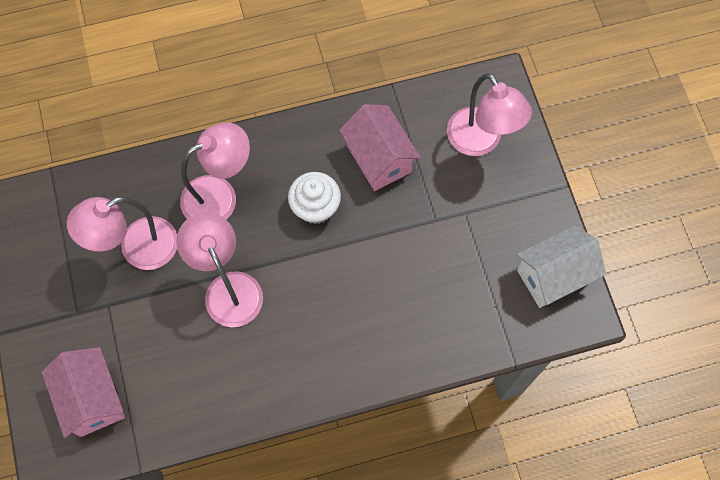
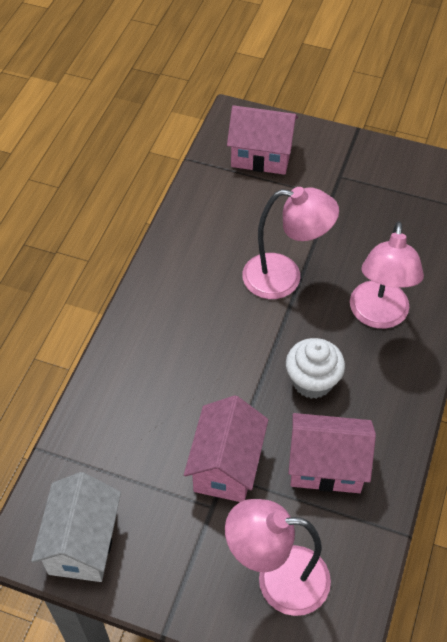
camera: 125 degrees right, 15 degrees down
pink lamp [67,197,177,270] -> none
none -> pink house [184,395,268,502]

